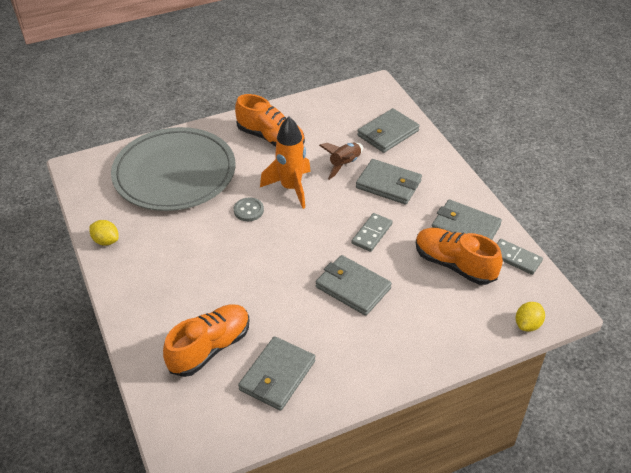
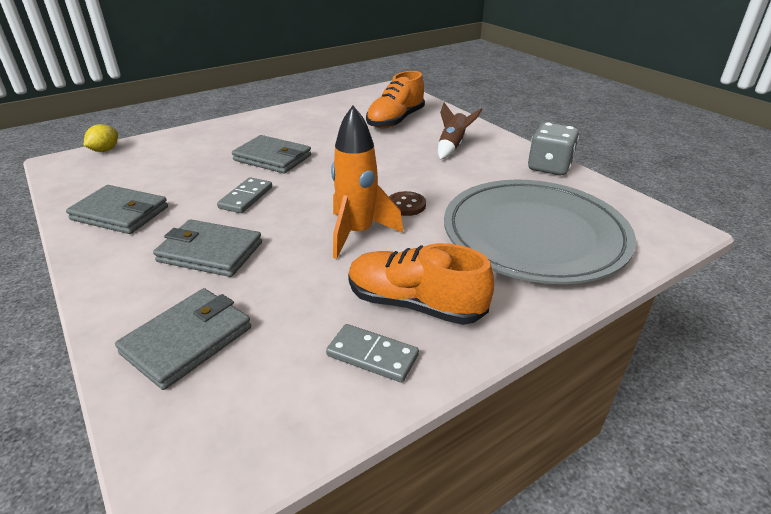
camera: 170 degrees right, 10 degrees down
yellow lemon [90,220,119,246] -> grey dice [528,122,579,175]
grey button [234,197,264,221] -> brown button [389,191,426,216]
grey wallet [238,336,315,411] -> none
brown rocket [319,143,363,180] -> brown rocket moved to [438,102,483,160]
orange shoe [416,228,503,285] -> none
grey domino [497,239,543,275] -> grey domino moved to [326,324,419,383]

